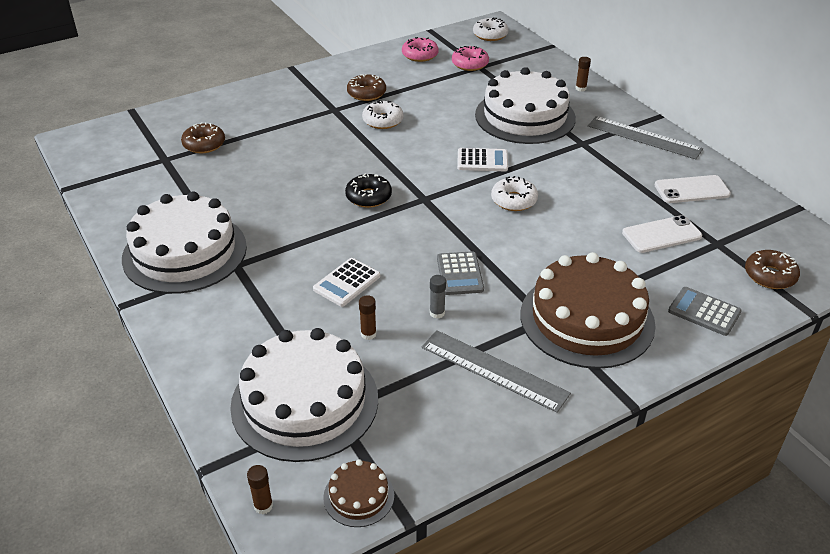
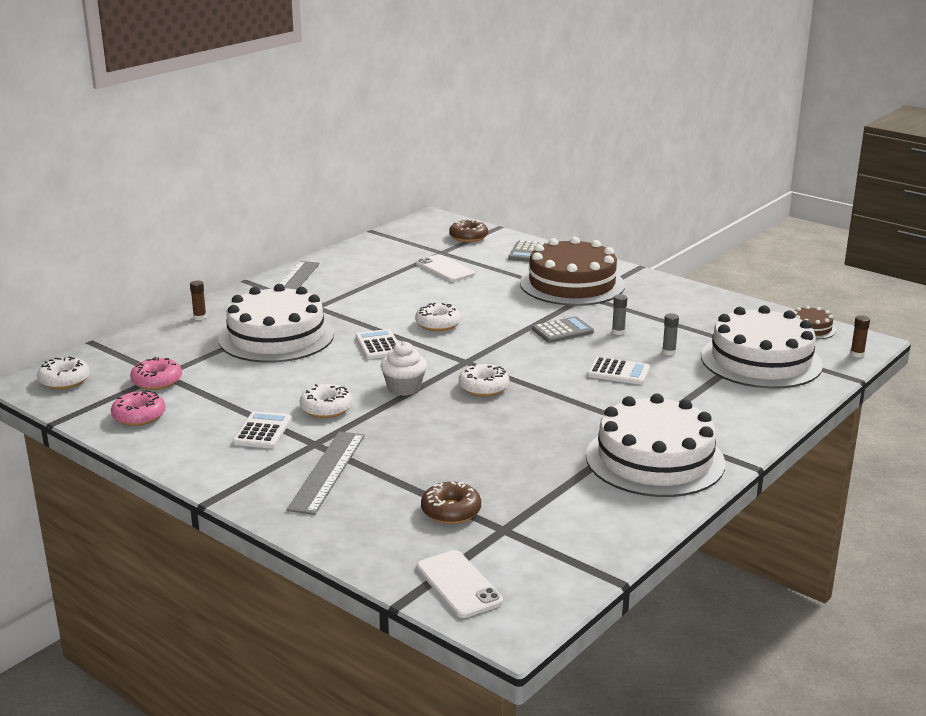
camera: 110 degrees left, 15 degrees down
black donut [345,174,392,208] -> white donut [459,364,509,396]
brown donut [347,74,386,101] -> white calculator [233,411,292,449]
brown glue stick [359,295,377,340] -> grey glue stick [662,313,679,355]
grey ruler [422,330,571,413] -> grey ruler moved to [286,431,365,515]
white phone [655,175,731,203] -> white phone moved to [417,550,503,618]
none -> white cupcake [381,341,427,396]

